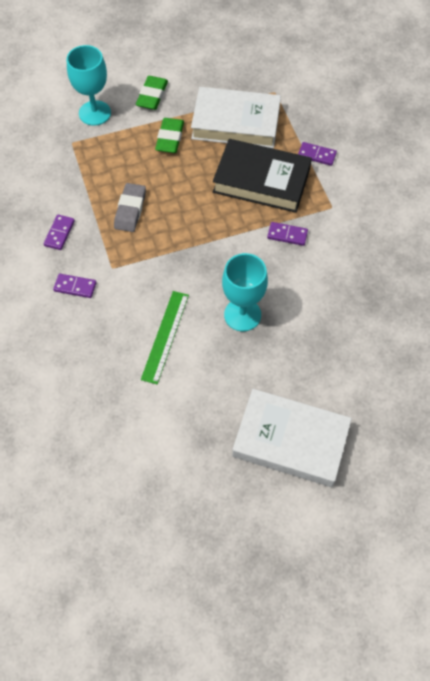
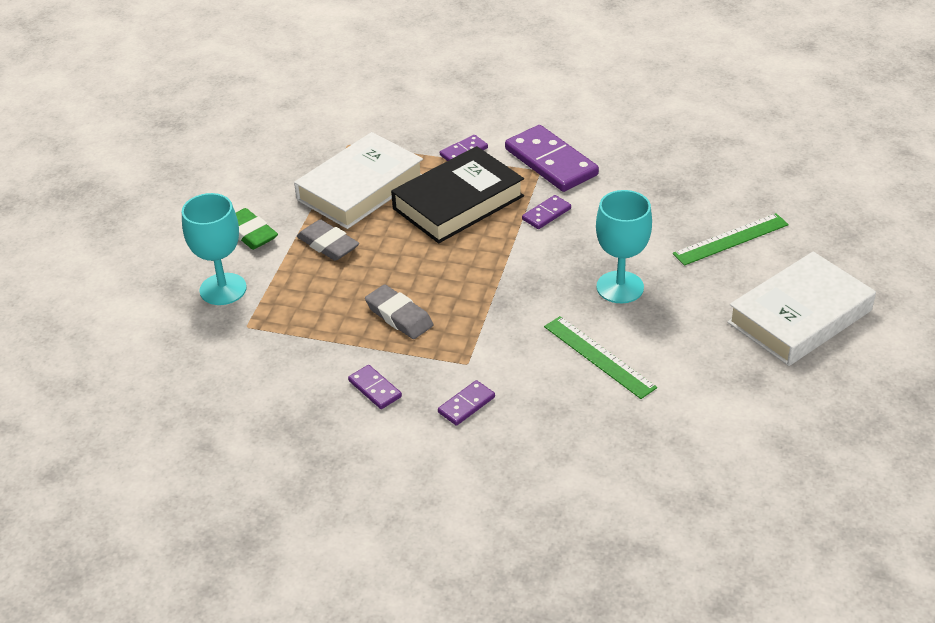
camera: 55 degrees left, 20 degrees down
green eraser [155,118,184,153] -> grey eraser [297,219,359,261]
none -> purple domino [505,125,599,192]
none -> green ruler [673,213,789,266]

